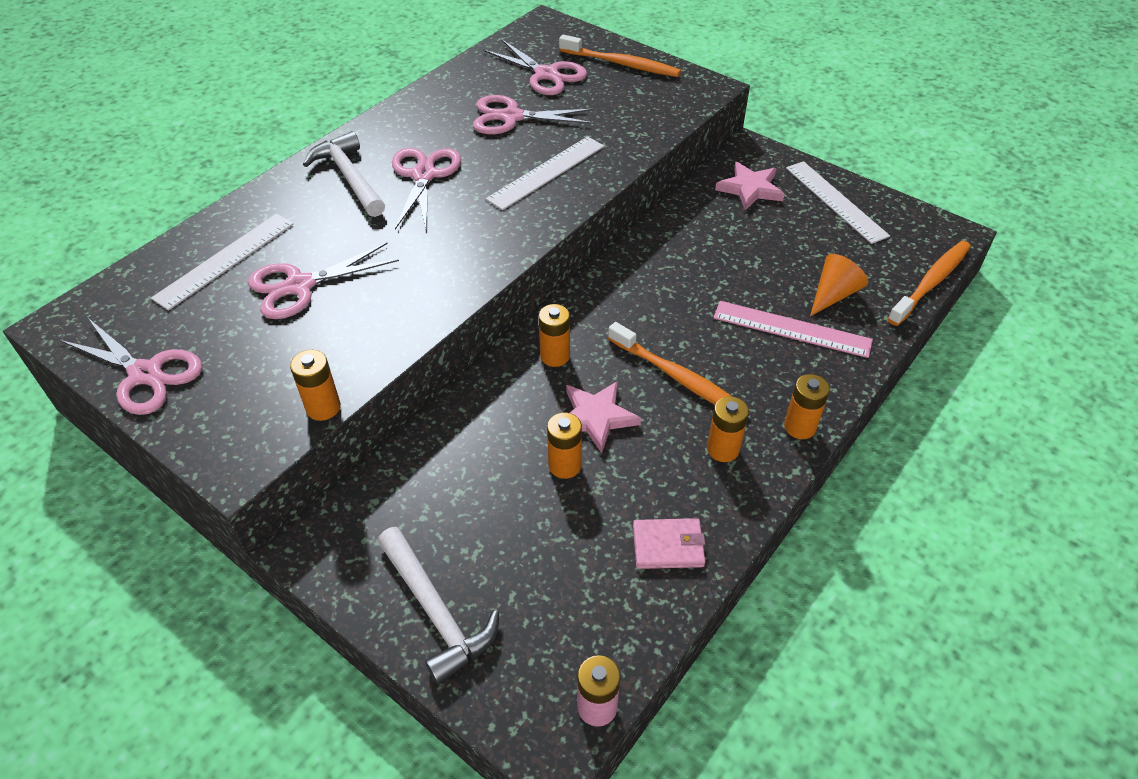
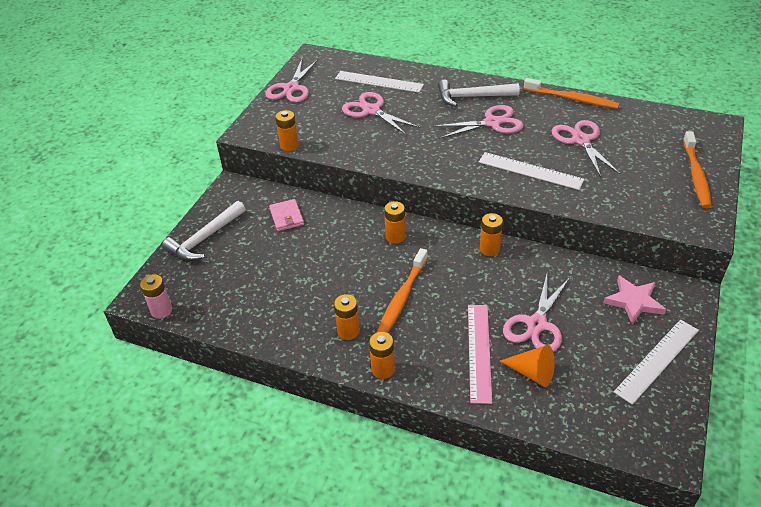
camera: 75 degrees right, 5 degrees down
white hammer [303,131,385,217] -> white hammer turned 135 degrees counterclockwise [438,80,520,107]
pink scissors [483,39,587,95] -> pink scissors moved to [503,275,570,352]
orange battery [547,413,582,479] -> orange battery moved to [480,213,503,256]
pink star [566,381,641,453] -> none
pink wallet [633,518,706,569] -> pink wallet moved to [269,199,304,231]
orange toothbrush [888,241,971,326] -> orange toothbrush moved to [524,78,619,109]

